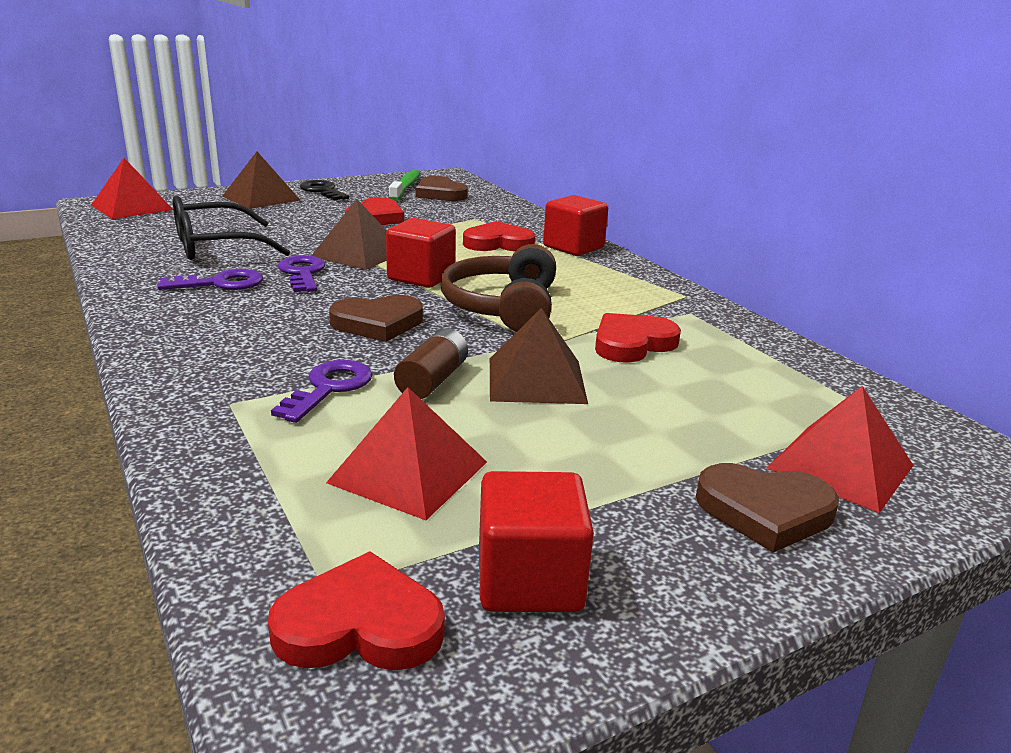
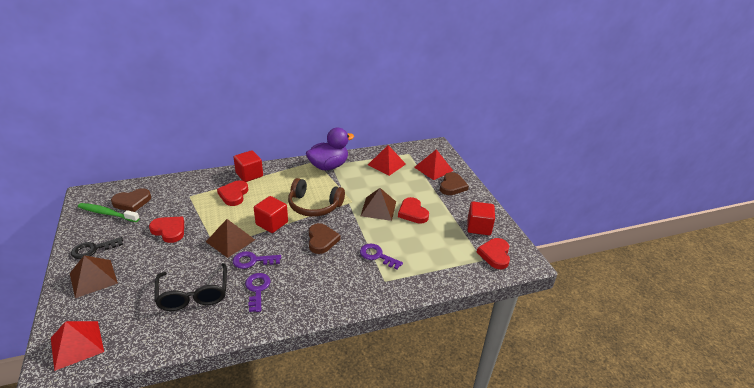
camera: 80 degrees left, 10 degrees up
red pyramid [326,387,487,520] -> red pyramid moved to [368,145,406,176]
brown battery [394,328,468,399] -> none
red heart [595,313,681,363] -> red heart moved to [398,197,429,224]
none -> purple duck [306,128,354,170]

